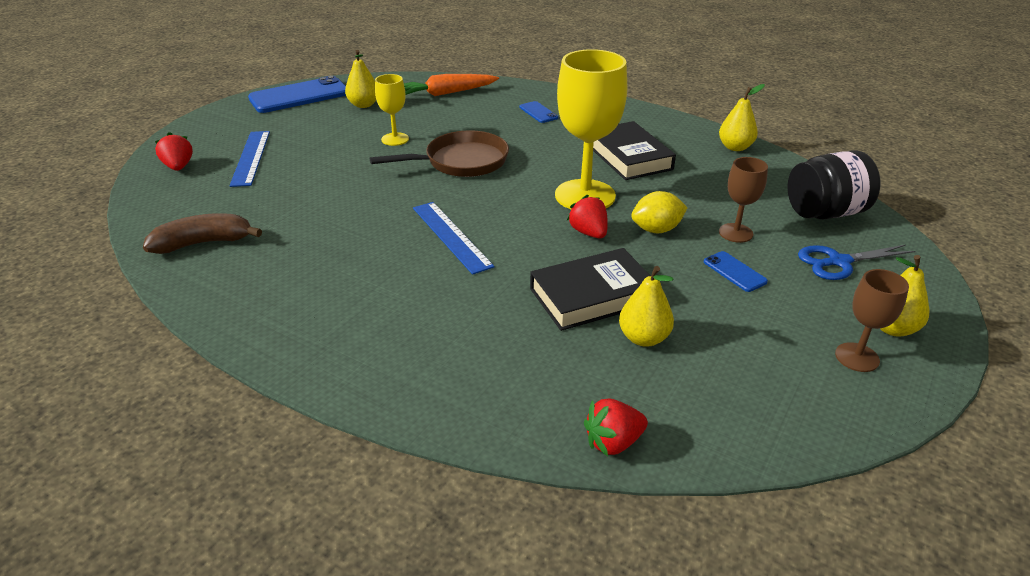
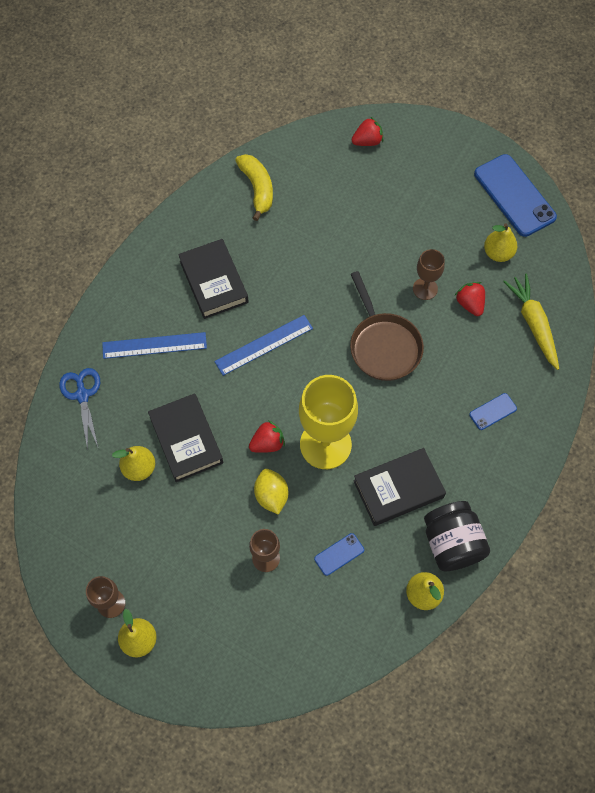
camera: 90 degrees right, 30 degrees up
brown banana [143,213,262,254] -> yellow banana [235,154,273,221]
blue ruler [229,131,270,187] -> blue ruler moved to [102,332,207,359]
yellow goblet [375,74,409,146] -> brown goblet [413,249,445,300]
orange carrot [404,74,499,96] -> yellow carrot [503,274,559,370]
red strawberry [584,398,648,456] -> red strawberry moved to [455,282,485,316]
blue phone [704,251,768,292] -> blue phone moved to [314,533,364,576]
black jar [787,150,881,219] -> black jar moved to [424,501,490,571]
blue scissors [798,245,915,280] -> blue scissors moved to [59,368,100,451]
none -> black book [178,239,249,319]

